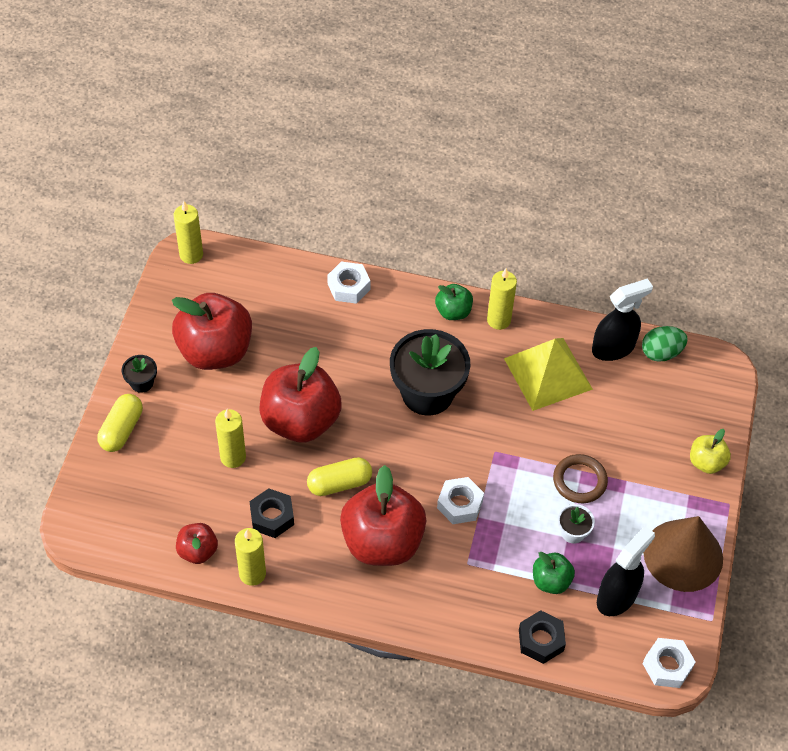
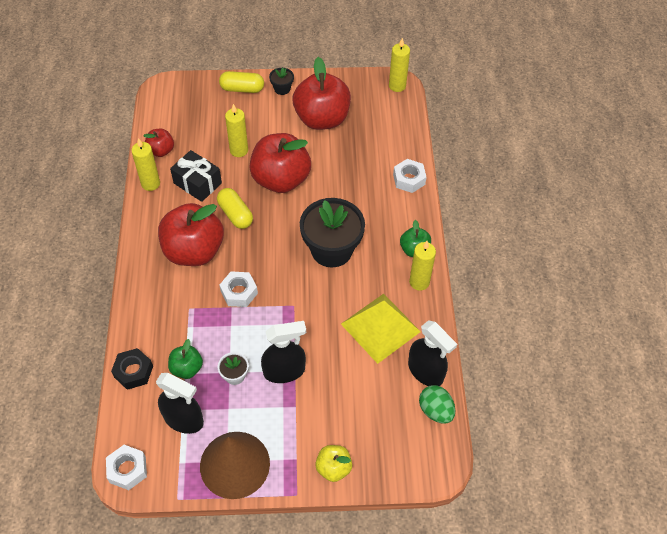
camera: 75 degrees right, 0 degrees up
black nut [249,488,294,538] -> black gift [170,150,222,202]
brown ring [553,454,608,503] -> black spray bottle [261,321,306,383]

